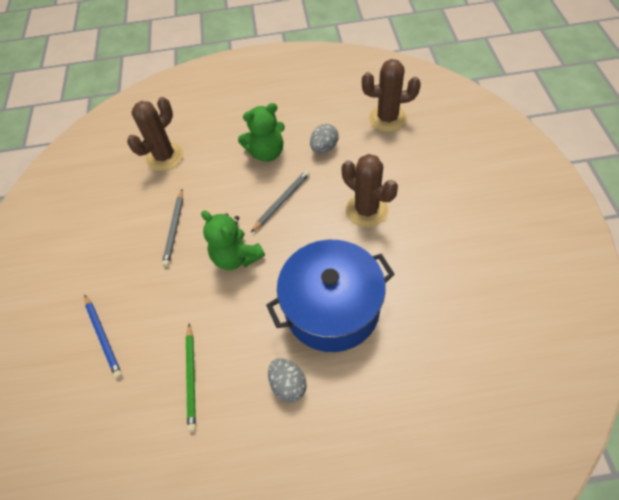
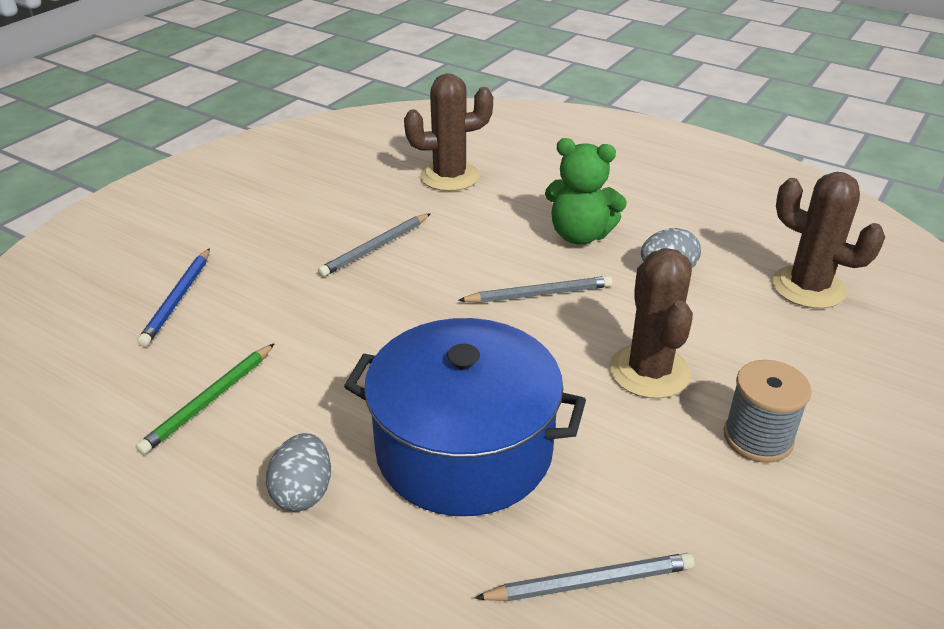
camera: 35 degrees right, 20 degrees down
green teddy bear [201,210,265,270] -> none
none -> grey pencil [475,553,695,602]
none -> grey spool [724,360,811,463]

